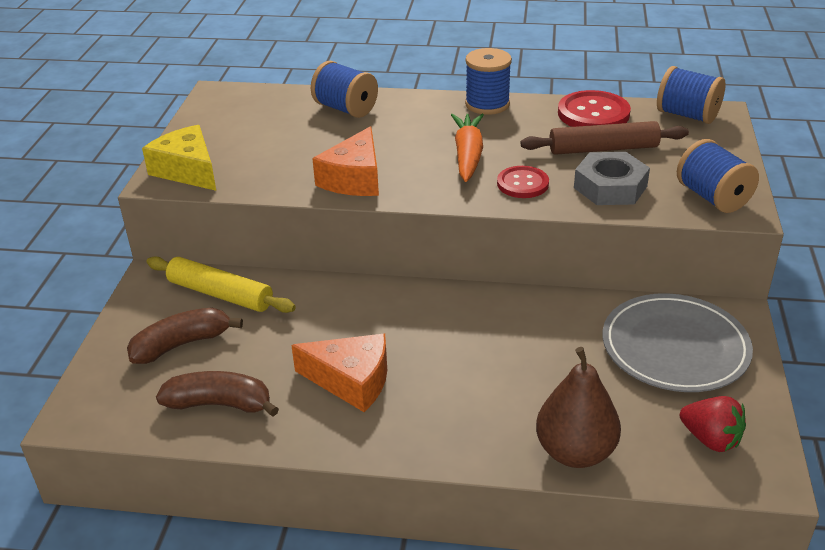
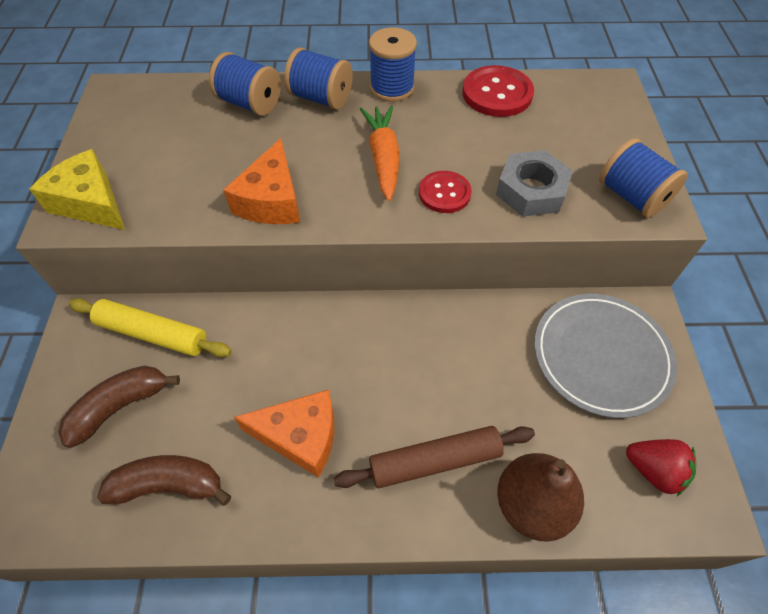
camera: 10 degrees left, 20 degrees up
brown rolling pin [521,121,689,155] -> brown rolling pin moved to [334,426,535,488]
blue spool [657,66,725,124] -> blue spool moved to [284,48,353,110]

